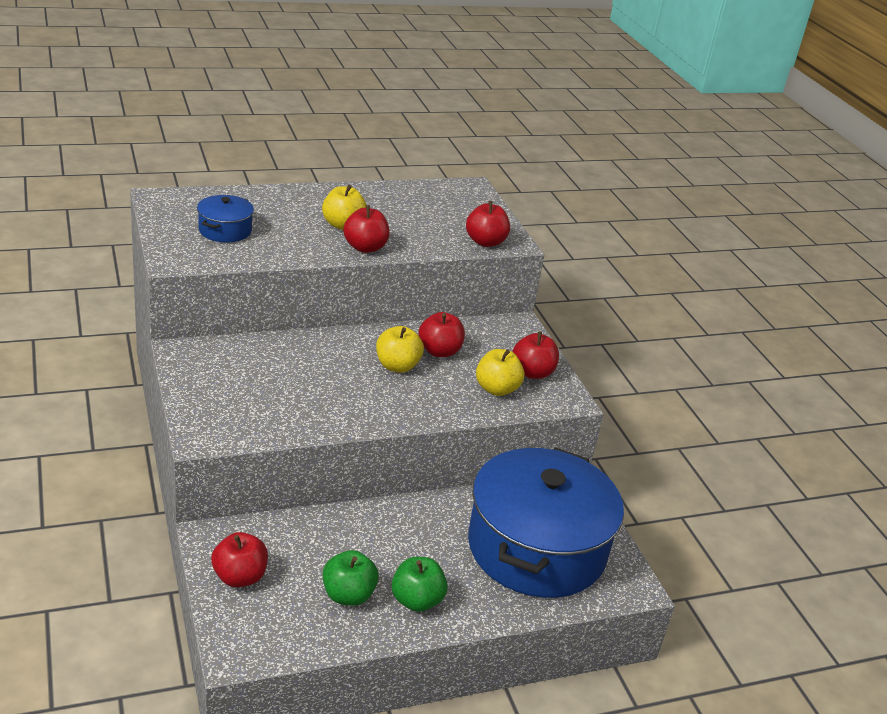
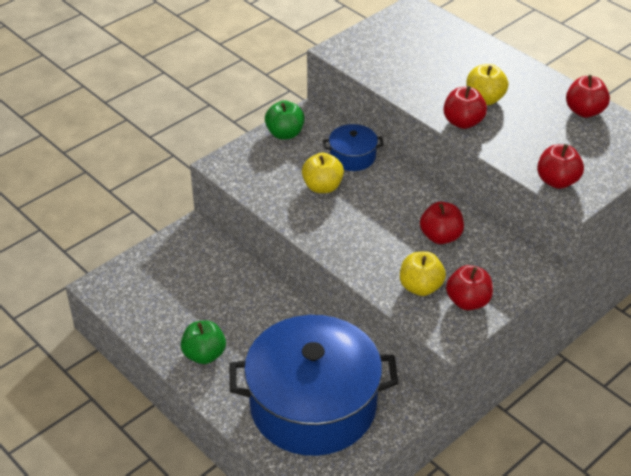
camera: 70 degrees right, 10 degrees up
blue pot [197,195,254,243] -> blue pot moved to [323,124,384,171]
red apple [211,532,268,587] -> red apple moved to [566,75,610,118]
green apple [323,550,379,606] -> green apple moved to [265,100,305,139]
yellow apple [376,326,424,373] -> yellow apple moved to [302,153,344,193]

